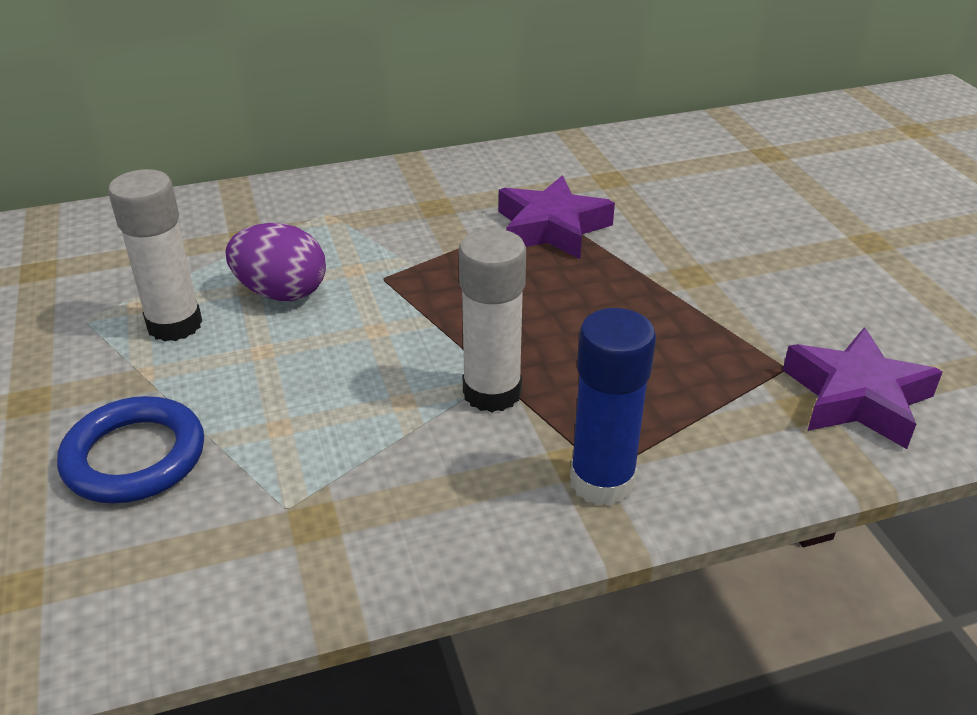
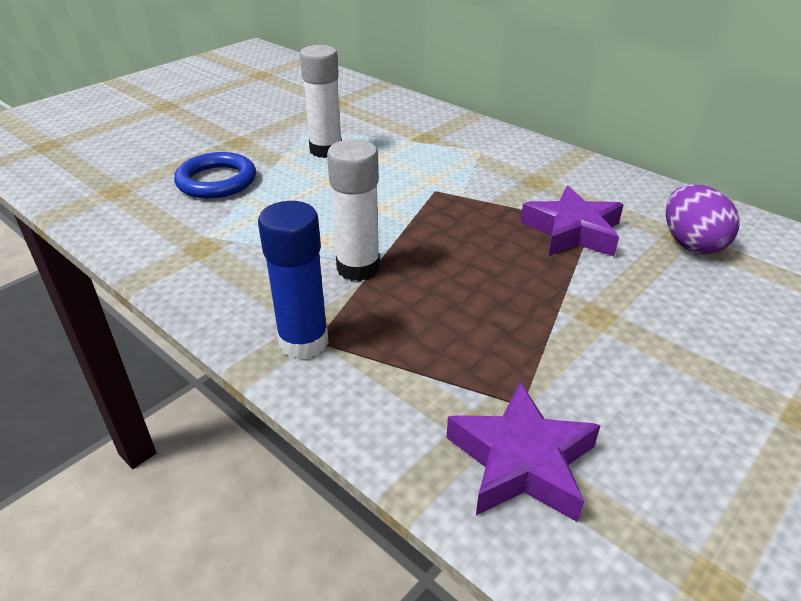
camera: 60 degrees right, 0 degrees up
purple egg [226,223,326,301] -> purple egg moved to [666,184,740,254]

